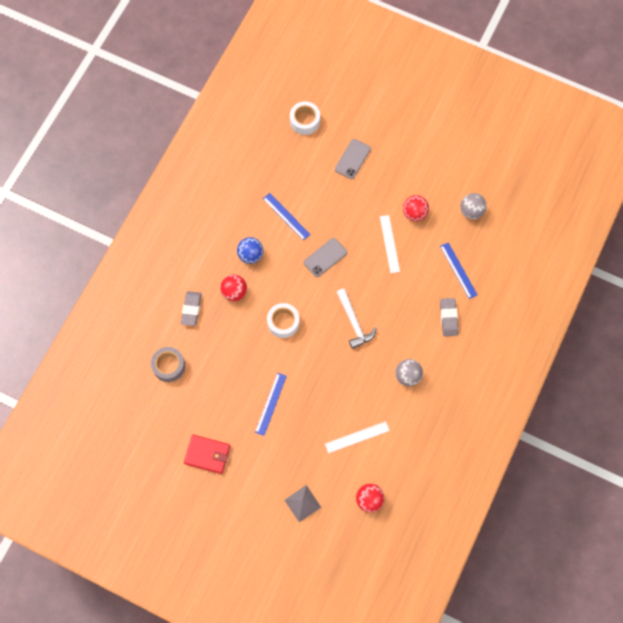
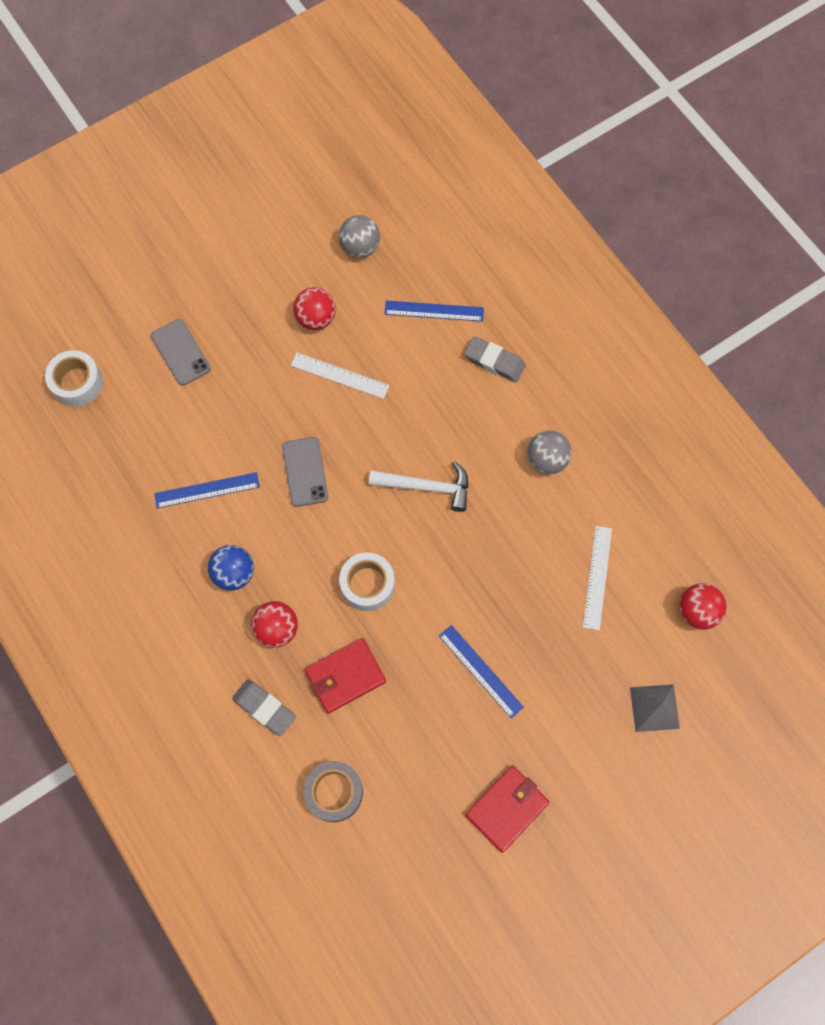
camera: 60 degrees left, 0 degrees up
none -> red wallet [305,638,386,714]

